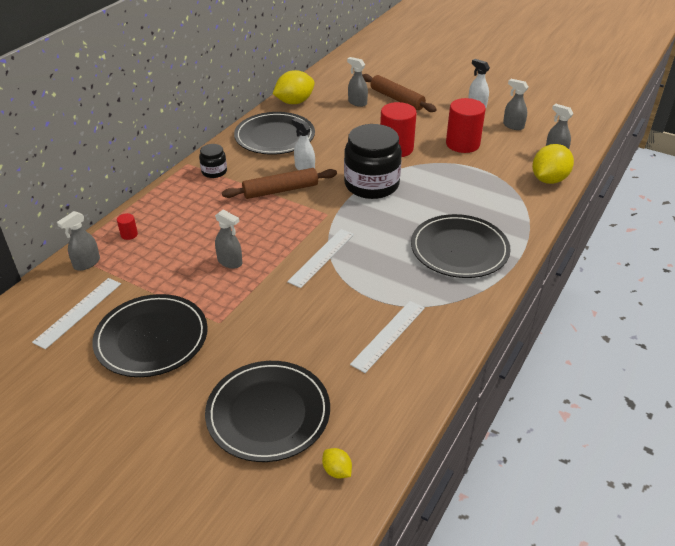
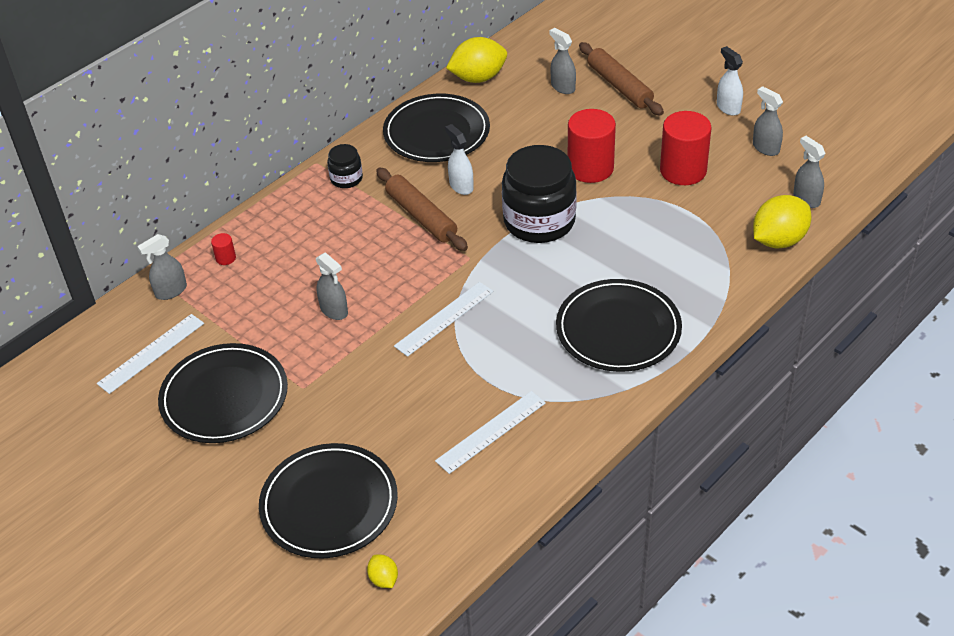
camera: 15 degrees right, 5 degrees up
brown rolling pin [222,168,337,199] -> brown rolling pin turned 60 degrees clockwise [376,168,468,251]

